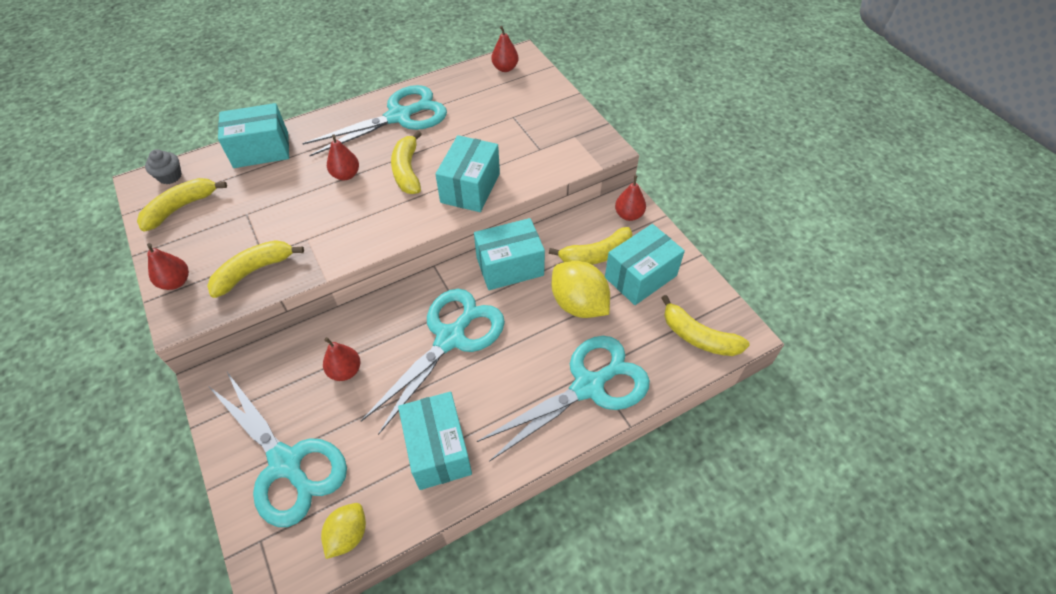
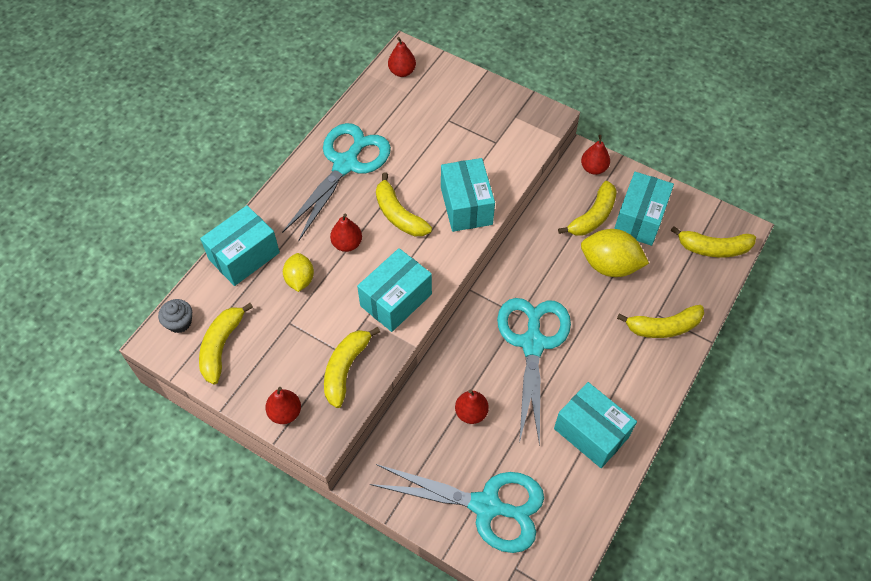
camera: 30 degrees left, 5 degrees up
yellow lemon [321,503,366,559] -> yellow lemon moved to [283,253,314,292]
turquoise box [474,218,545,290] -> turquoise box moved to [357,248,432,332]
turquoise scissors [477,336,650,462] -> yellow banana [617,305,704,338]

